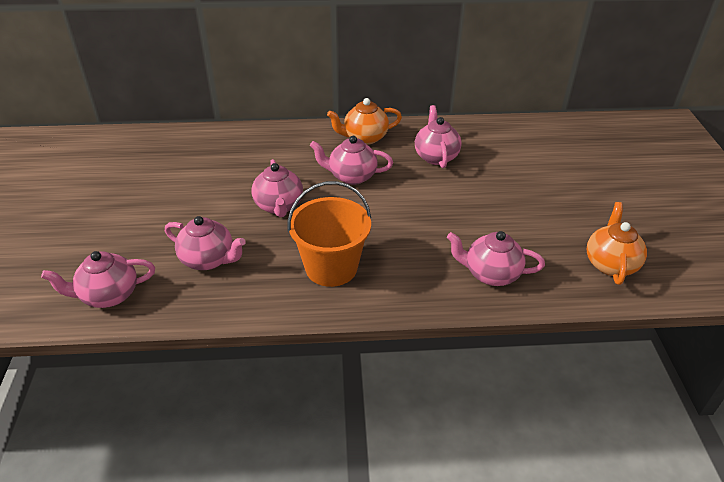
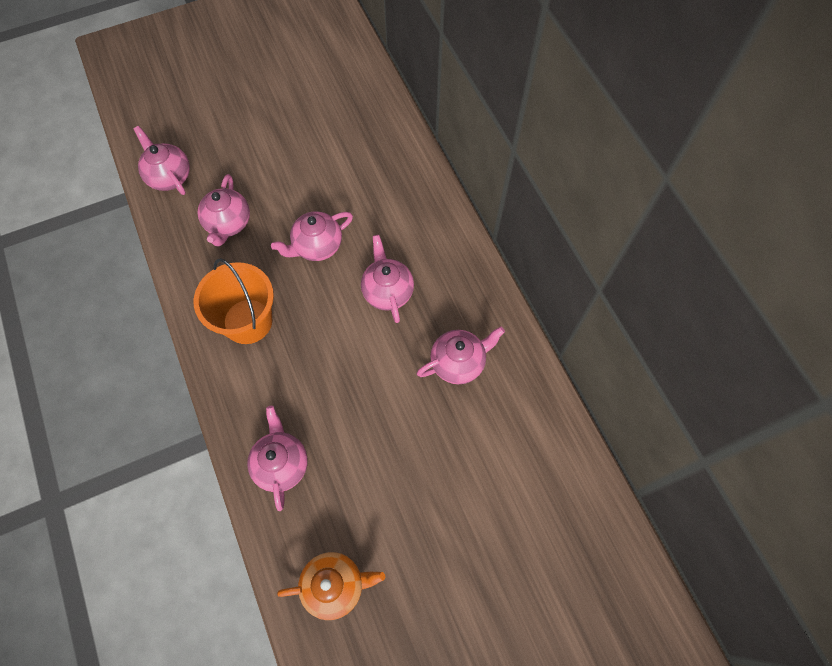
camera: 70 degrees right, 25 degrees up
orange teapot [327,98,402,145] -> none

